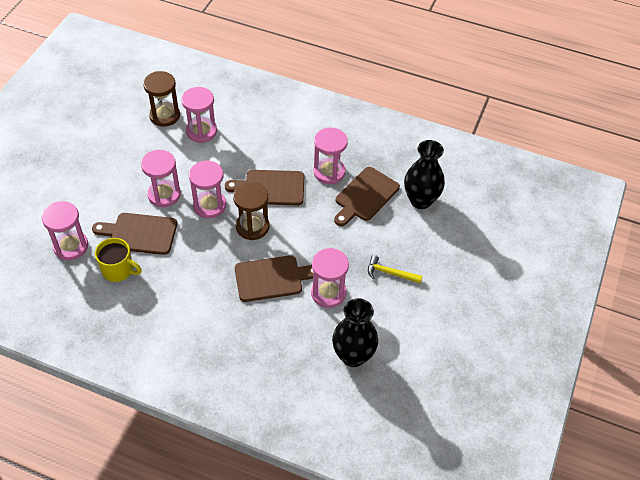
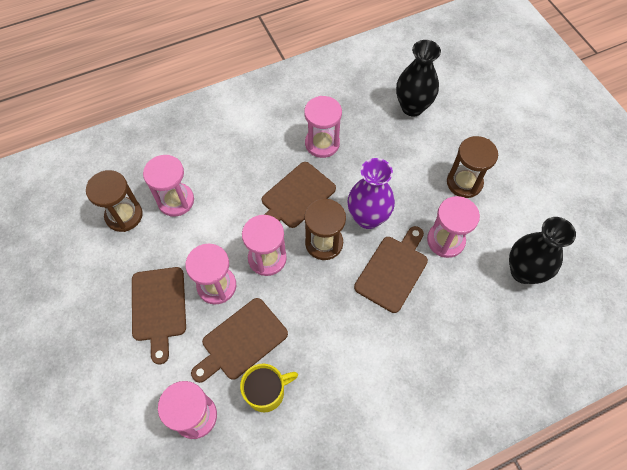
camera: 45 degrees left, 10 degrees up
brown cutting board [334,167,400,226] -> brown cutting board moved to [132,267,186,364]
yellow hammer [368,255,422,283] -> brown hourglass [447,136,498,198]
none -> purple vase [348,158,395,229]

